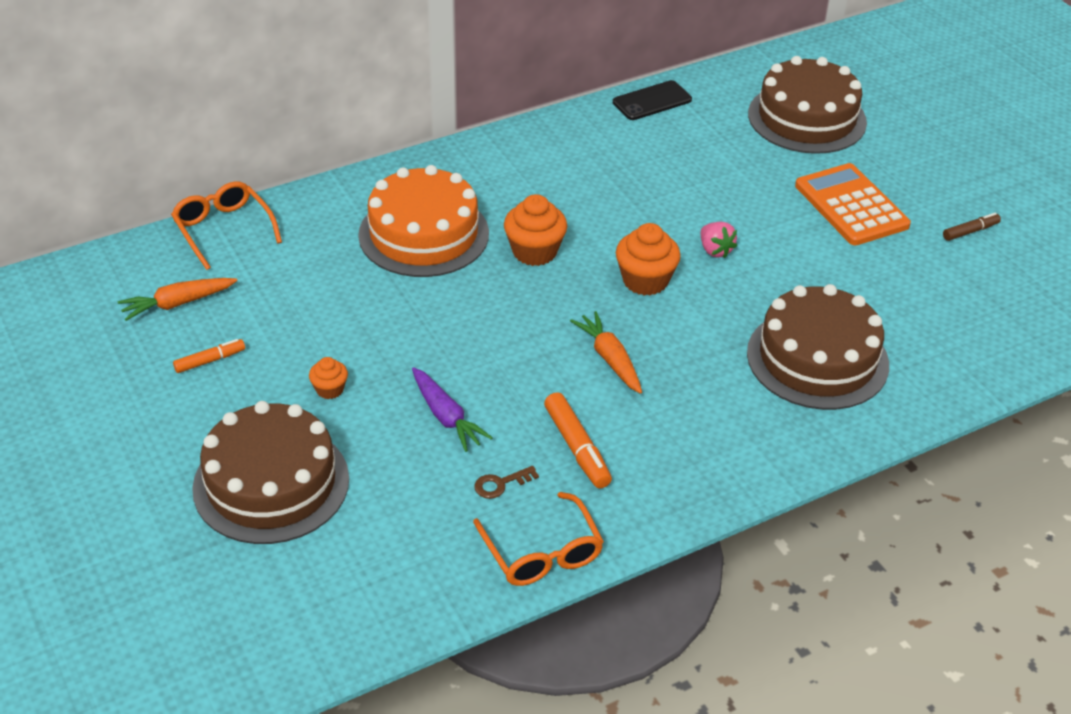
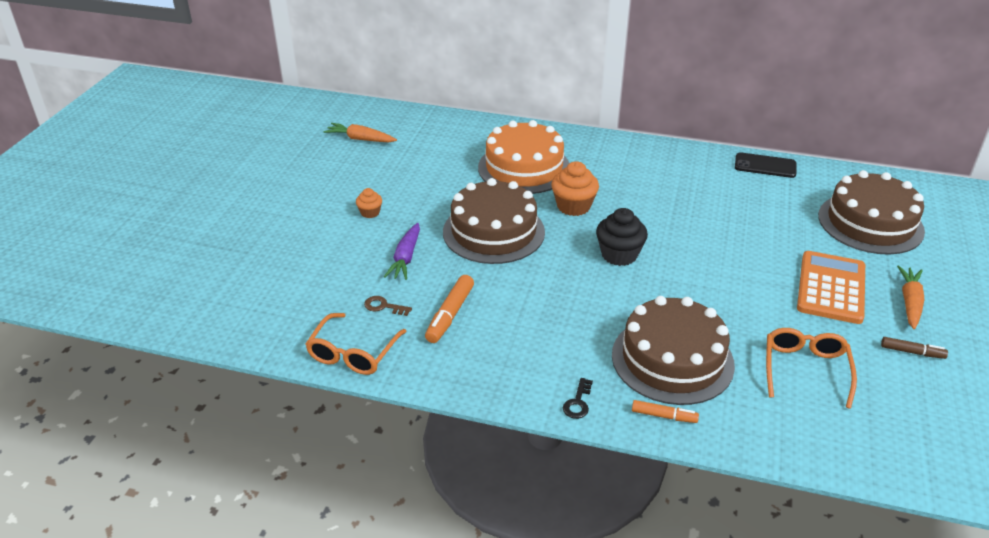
camera: 45 degrees right, 5 degrees down
orange glasses [171,181,282,270] -> orange glasses moved to [766,328,857,409]
orange marker [173,339,245,373] -> orange marker moved to [632,400,699,423]
brown cake [192,401,349,544] -> brown cake moved to [443,178,545,264]
orange carrot [570,311,642,394] -> orange carrot moved to [897,265,924,329]
orange cupcake [616,223,681,296] -> black cupcake [596,208,648,266]
pink strawberry [701,222,737,258] -> none
none -> black key [563,378,593,419]

